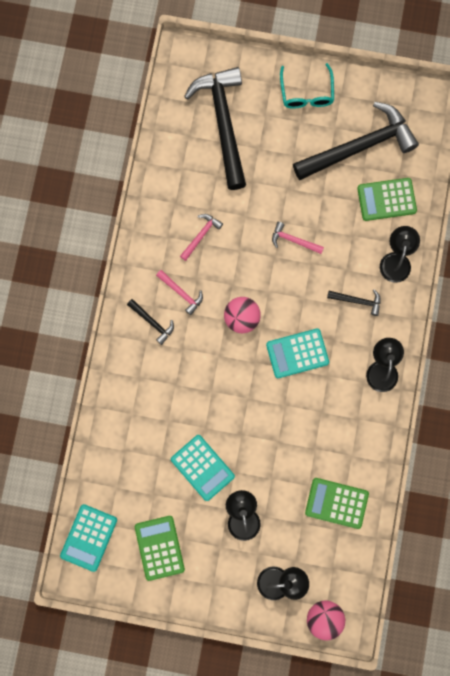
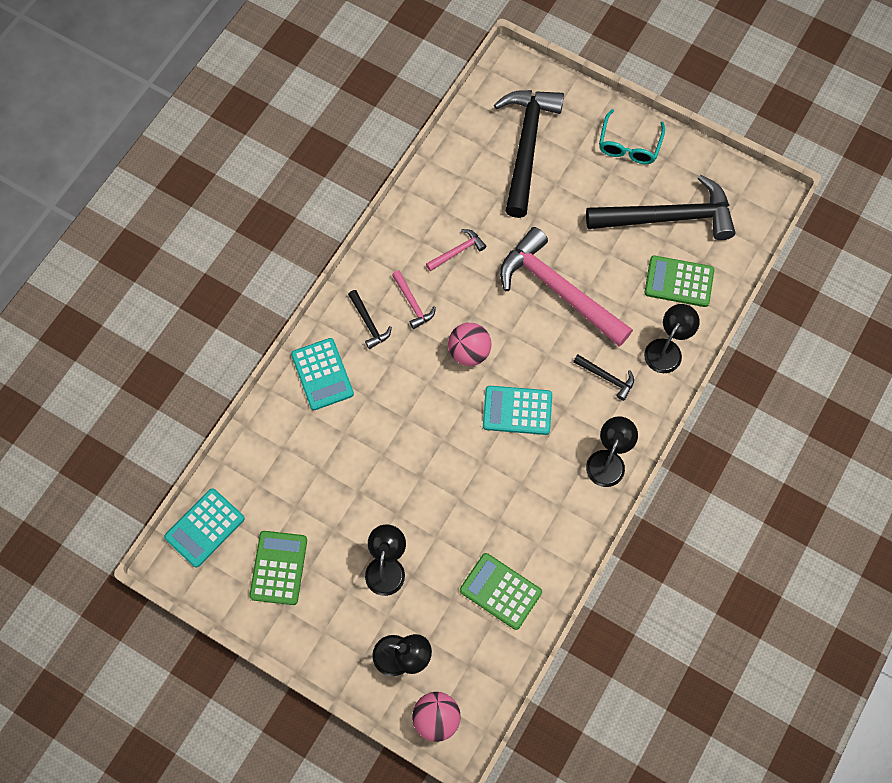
camera: 20 degrees right, 10 degrees down
turquoise calculator [171,435,235,501] -> turquoise calculator moved to [291,338,354,410]
pink hammer [272,222,324,254] -> pink hammer [500,227,633,347], size x2.36

